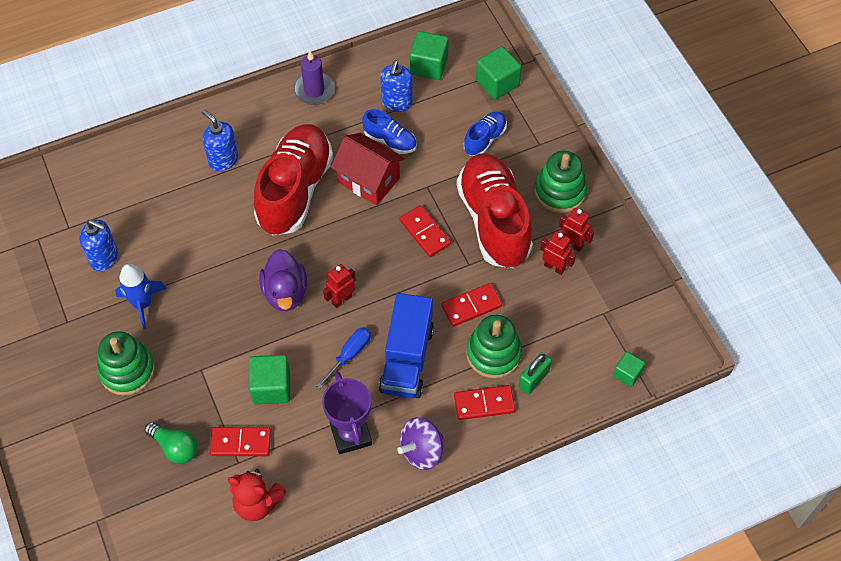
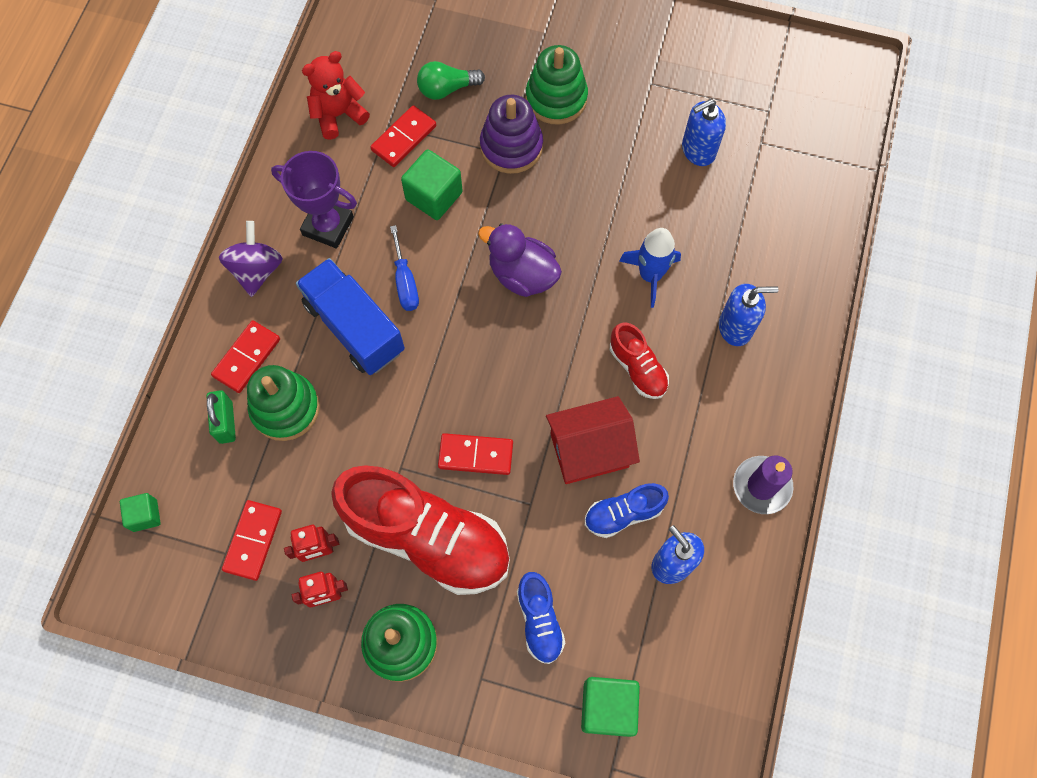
camera: 130 degrees right, 10 degrees up
blue rocket [115,264,167,329] -> blue rocket moved to [619,228,681,308]
red shoe [254,124,333,235] -> red shoe [610,322,669,399], size x0.47
red robot [323,264,356,308] -> none
green cube [410,31,449,80] -> none
red domino [441,283,502,327] -> red domino moved to [222,500,282,581]
none -> purple stacking toy [480,95,543,174]

